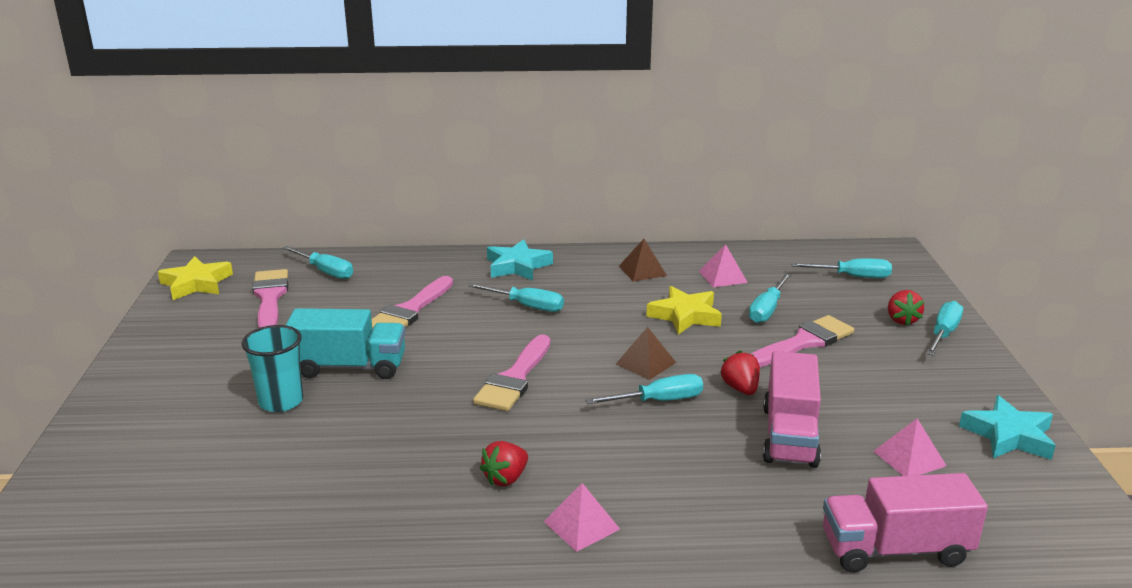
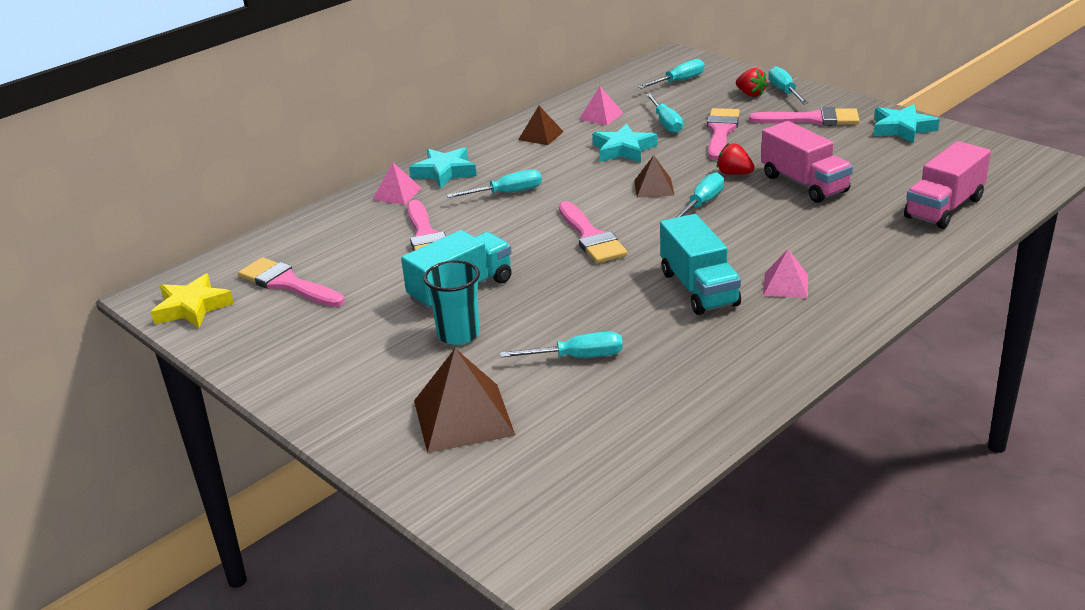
camera: 40 degrees left, 5 degrees up
turquoise screwdriver [282,246,353,279] -> turquoise screwdriver moved to [500,331,623,358]
red strawberry [480,441,528,486] -> turquoise truck [660,214,741,315]
yellow star [646,286,722,335] -> turquoise star [592,124,657,163]
pink pyramid [873,418,946,476] -> pink pyramid moved to [373,162,422,205]
none -> brown pyramid [414,348,516,453]
none -> pink brush [749,107,860,126]

